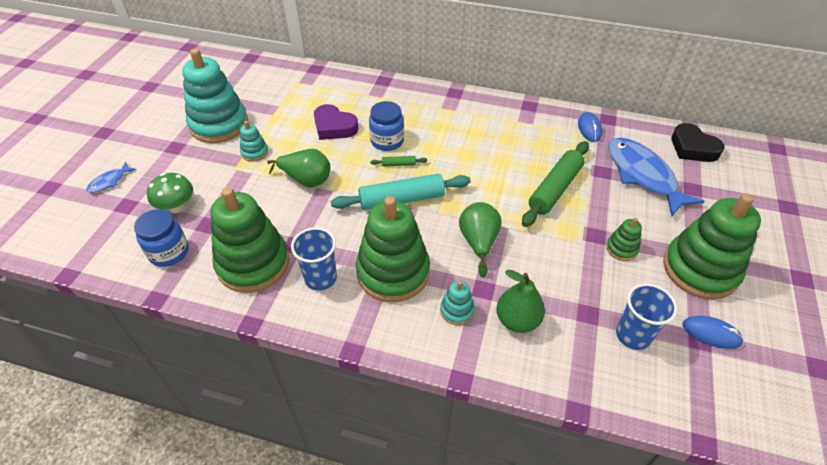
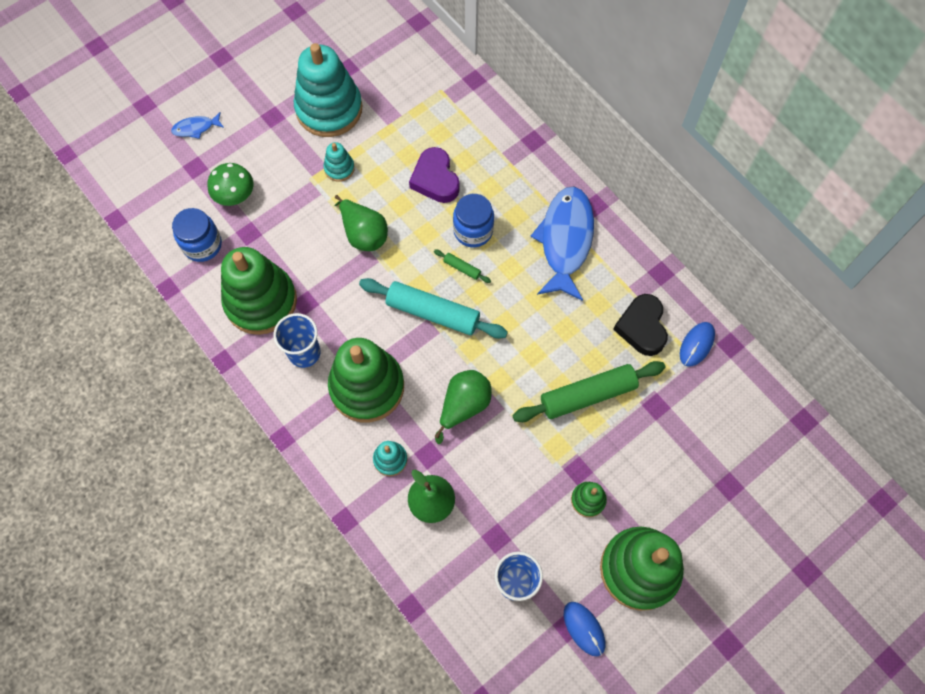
camera: 35 degrees right, 20 degrees up
blue fish [608,137,705,216] -> blue fish moved to [530,186,594,301]
black heart [671,123,725,162] -> black heart moved to [613,294,668,356]

